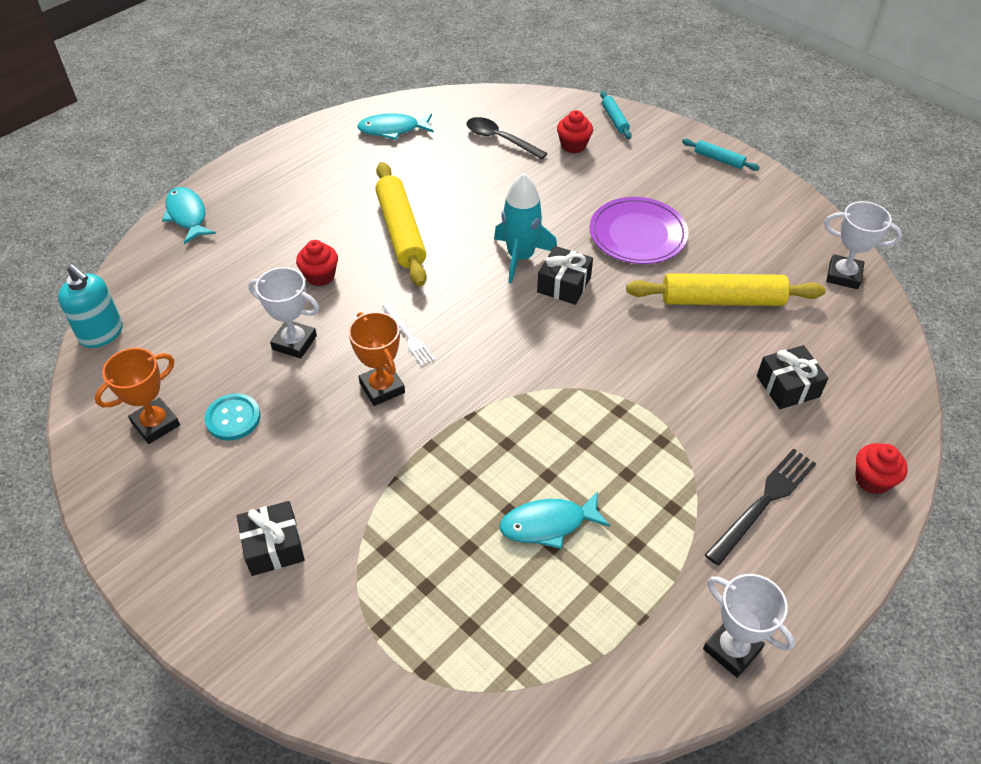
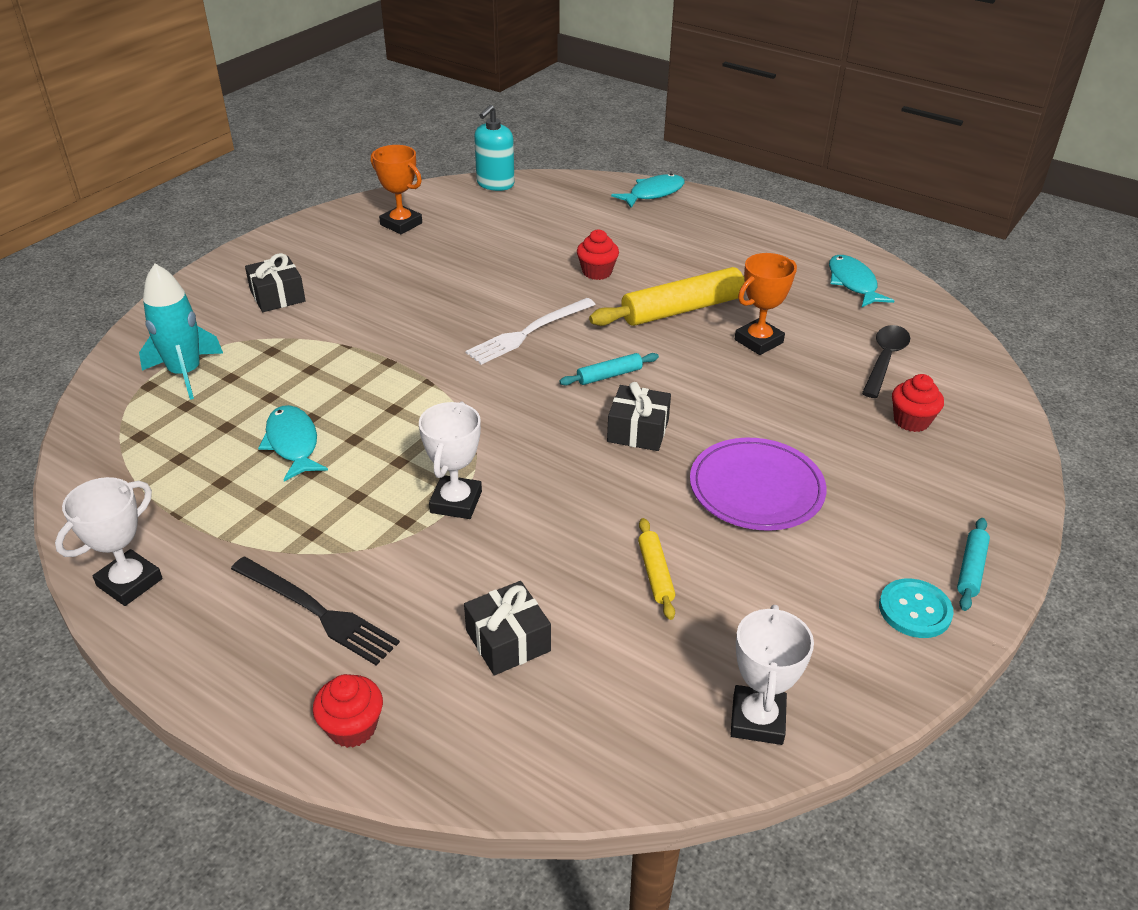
camera: 80 degrees right, 10 degrees down
turquoise button [204,393,261,441] -> turquoise button moved to [879,579,954,638]
white trophy [248,267,319,359] -> white trophy moved to [419,401,482,519]
orange trophy [348,312,405,406] -> orange trophy moved to [735,253,797,355]
white fork [382,303,435,366] -> white fork [465,298,596,365], size x1.60
turquoise rocket [494,173,557,283] -> turquoise rocket moved to [139,264,223,400]
turquoise rolling pin [600,91,632,139] -> turquoise rolling pin moved to [559,353,659,386]
yellow rolling pin [626,273,825,306] -> yellow rolling pin [638,518,675,620], size x0.49

